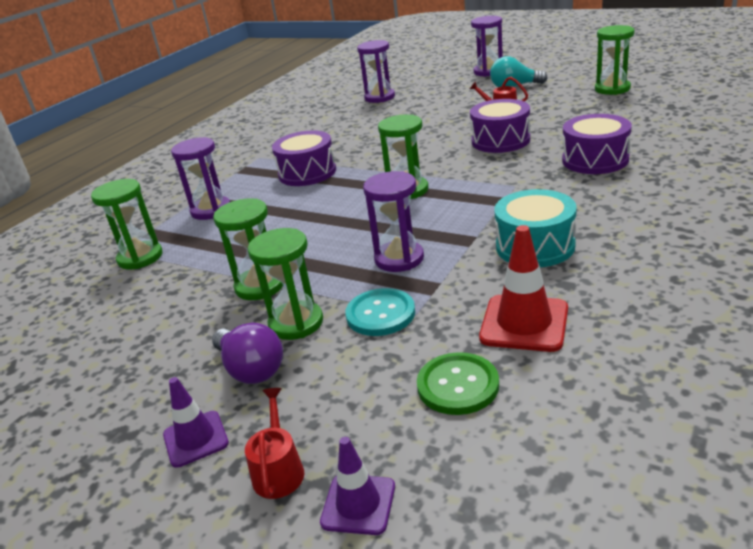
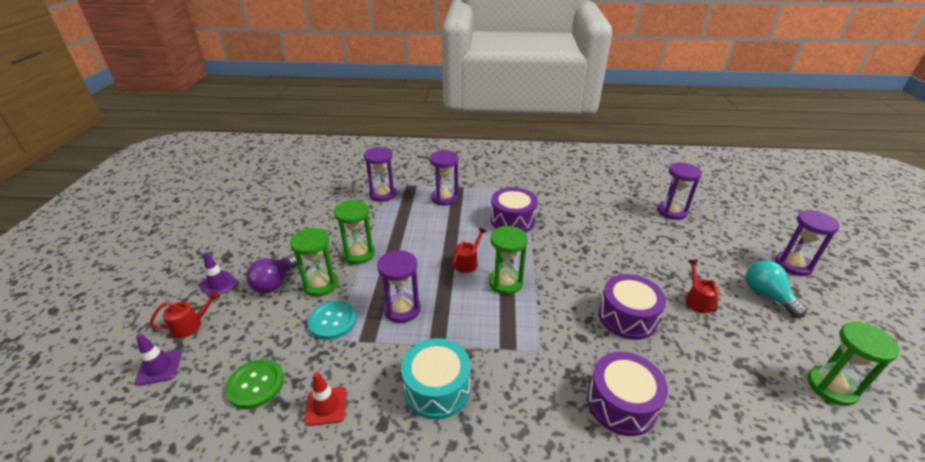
camera: 60 degrees right, 5 degrees up
green hourglass [91,179,162,269] -> purple hourglass [364,147,397,202]
red traffic cone [479,225,568,352] -> red traffic cone [304,372,347,426], size x0.64
none -> red watering can [452,228,487,273]

